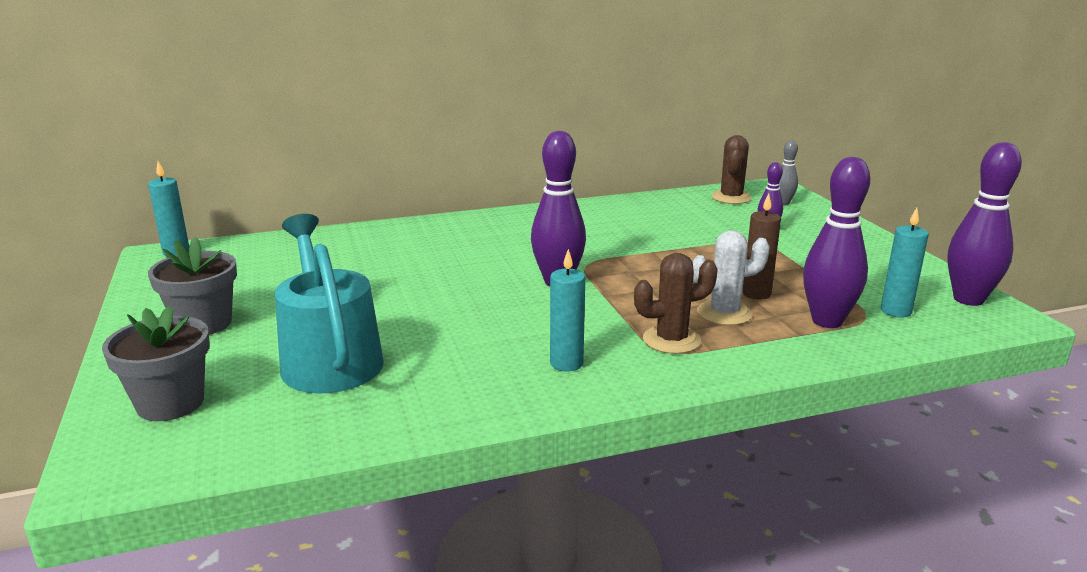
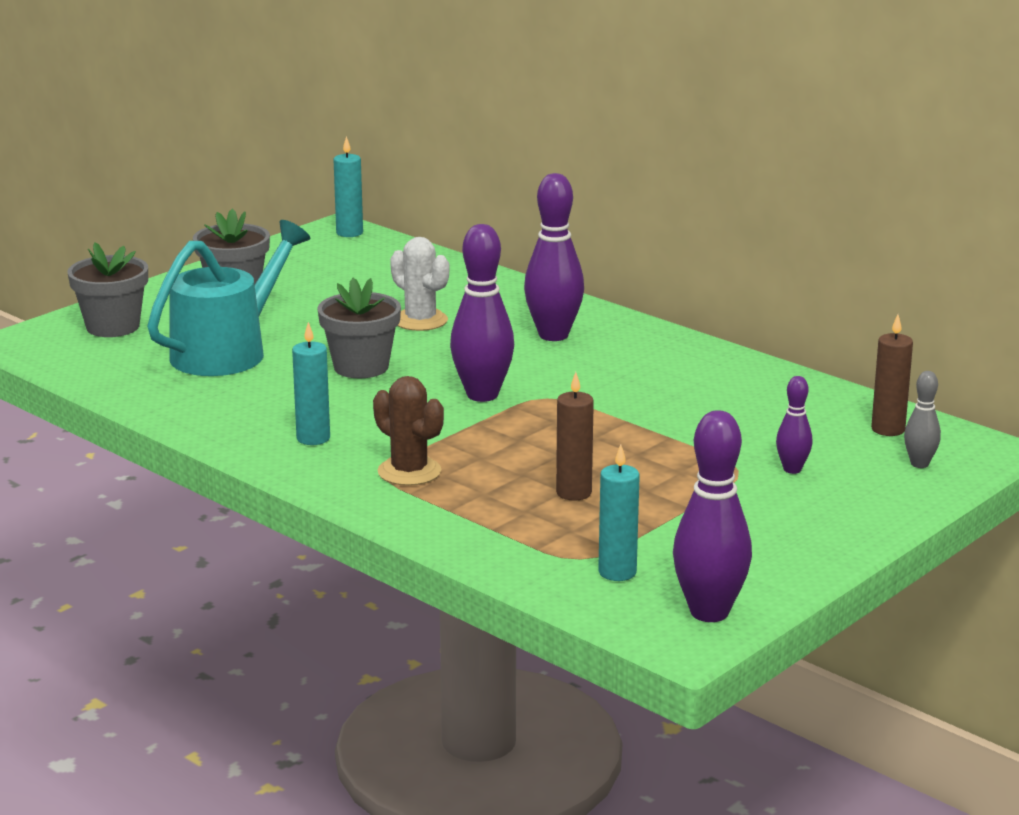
camera: 60 degrees right, 0 degrees up
white cactus [692,230,770,326] -> white cactus moved to [390,237,449,331]
brown cactus [712,135,752,204] -> brown candle [871,315,913,436]
purple bowling pin [803,157,870,328] -> purple bowling pin moved to [524,173,584,341]
none -> grey flower pot [317,278,401,378]

